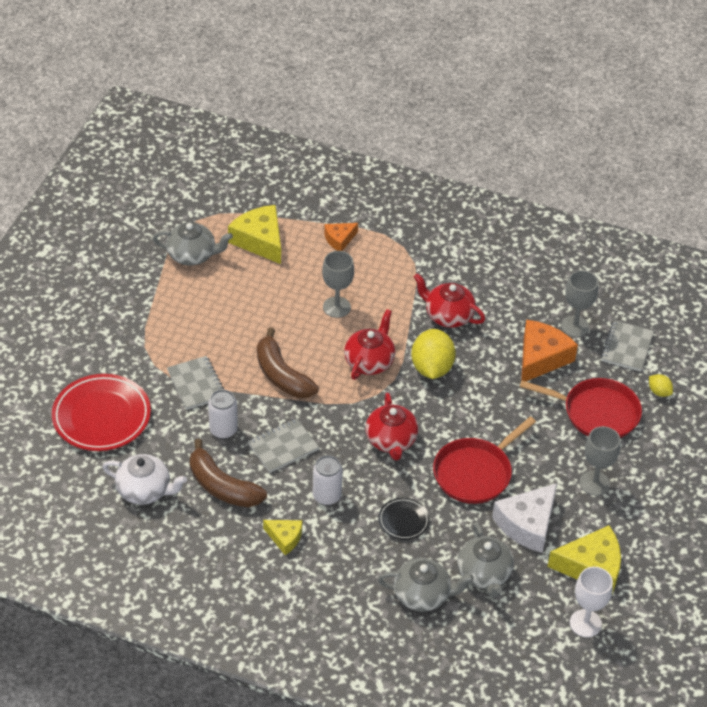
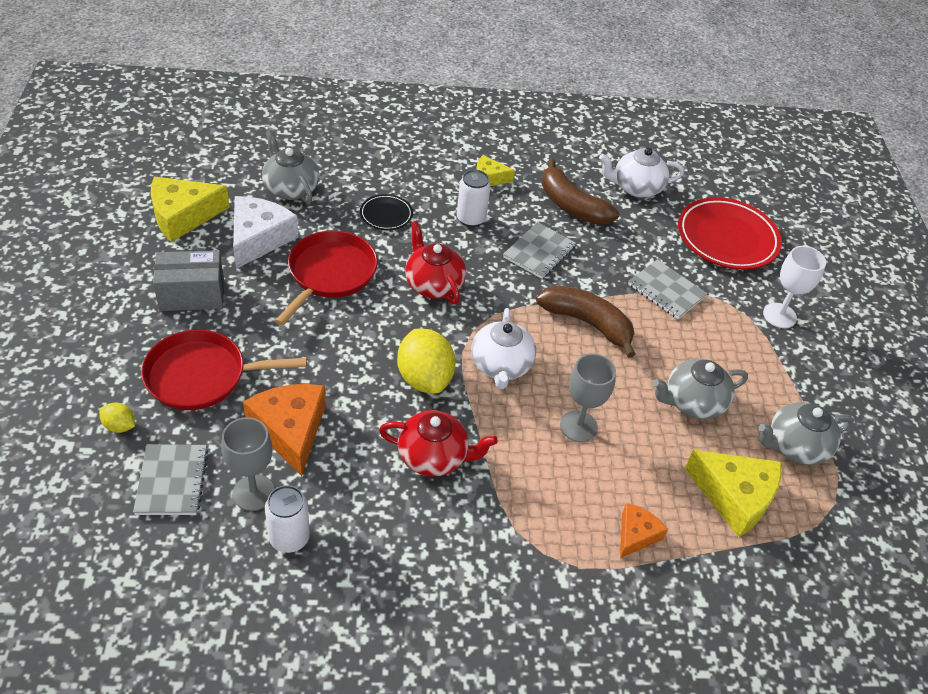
camera: 155 degrees right, 0 degrees up
brown banana [190,439,267,507] -> brown banana turned 150 degrees counterclockwise [542,159,619,225]
white can [208,390,238,439] -> white can moved to [265,485,310,553]
red teapot [344,309,396,380] -> white teapot [471,308,536,389]
grey teapot [378,558,474,612] -> grey teapot moved to [653,359,748,419]
orange cheese [521,320,578,381] -> orange cheese turned 150 degrees clockwise [243,384,326,476]
white goblet [570,567,613,637] -> white goblet moved to [763,246,826,328]
grey goblet [580,426,620,496] -> grey box [153,250,224,311]

